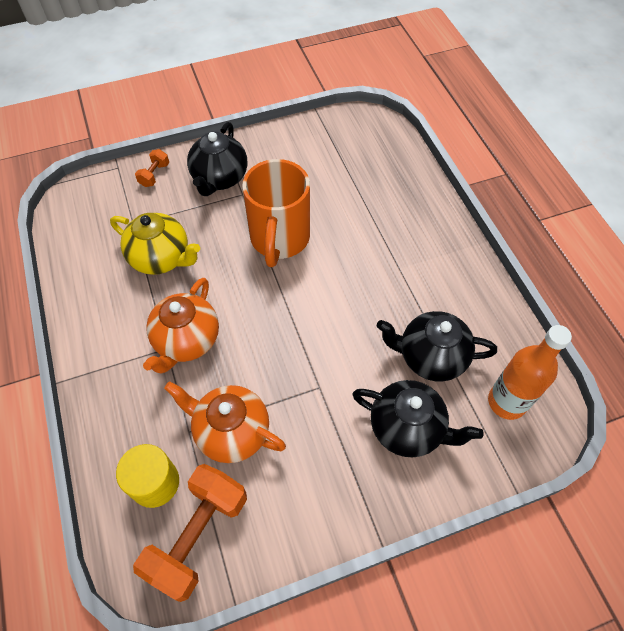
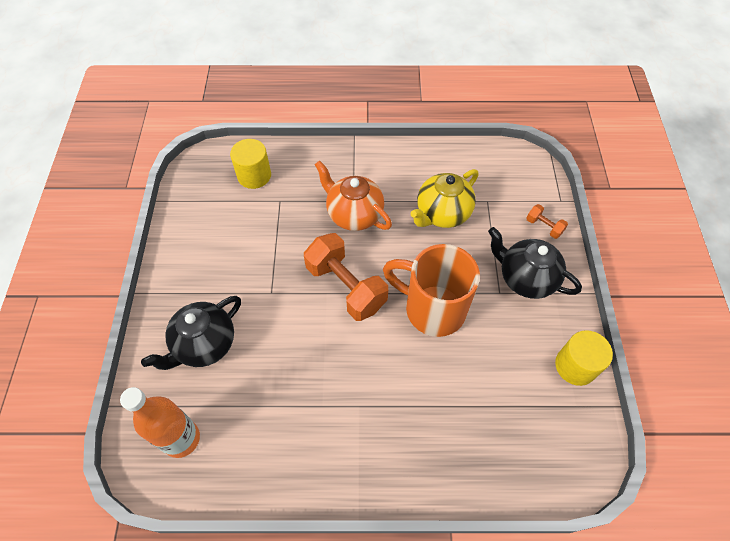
camera: 110 degrees right, 0 degrees up
orange dumbbell [133,464,247,602] -> orange dumbbell moved to [304,233,388,321]
orange teapot [164,381,286,463] -> none
black teapot [377,311,497,382] -> none
none -> yellow cylinder [555,330,613,386]

